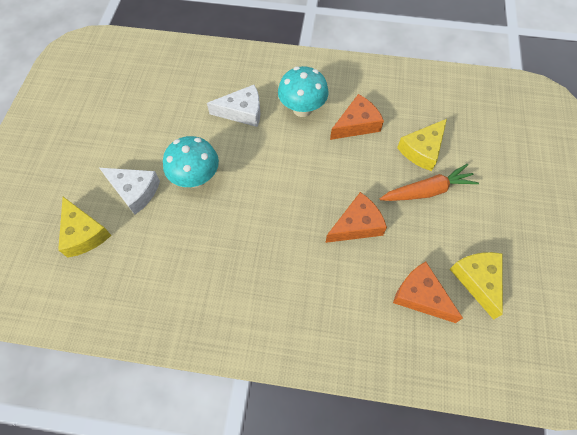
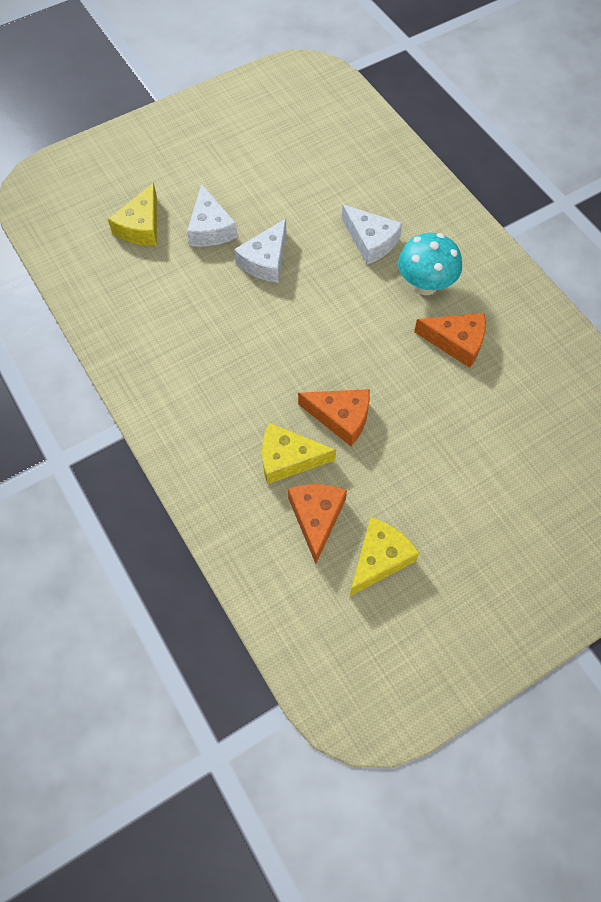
camera: 50 degrees right, 0 degrees up
turquoise mushroom [163,136,219,188] -> white cheese [234,219,286,283]
orange carrot [380,164,479,201] -> none
yellow cheese [397,119,447,171] -> yellow cheese moved to [262,423,336,484]

